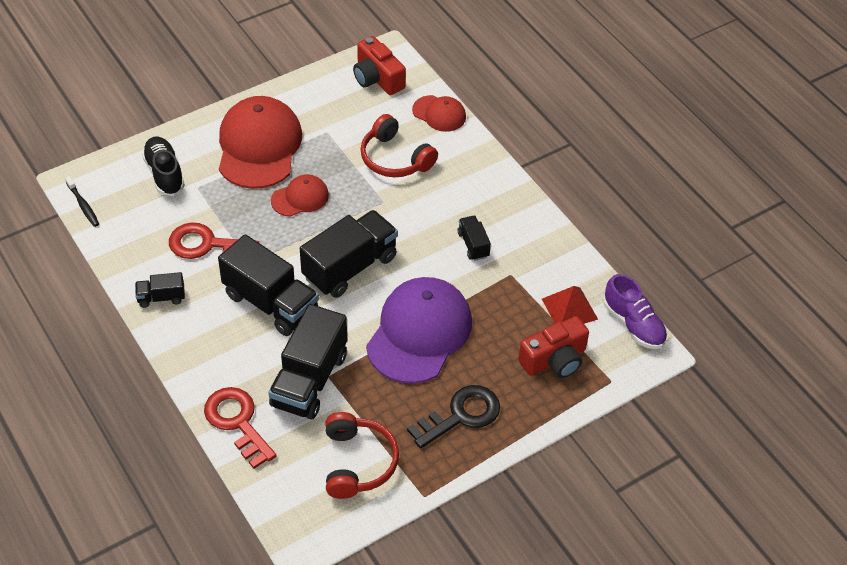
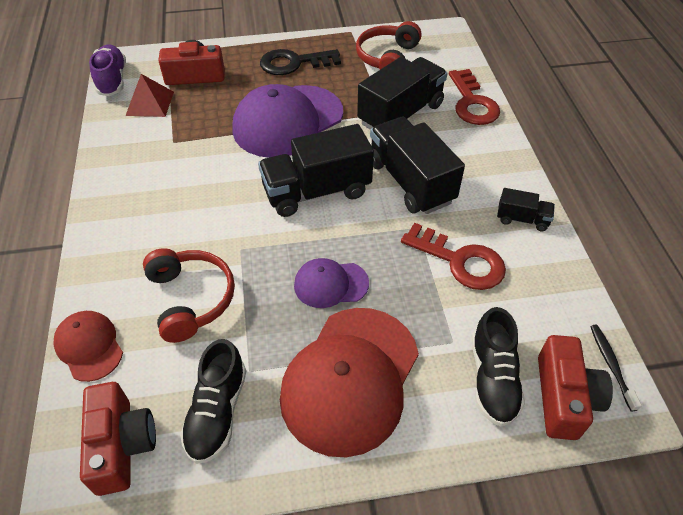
camera: 155 degrees left, 0 degrees up
red cap [271,174,329,217] -> purple cap [294,258,369,308]
black truck [458,216,491,261] -> none
none -> black shoe [180,339,246,464]
none -> red camera [538,335,613,440]

